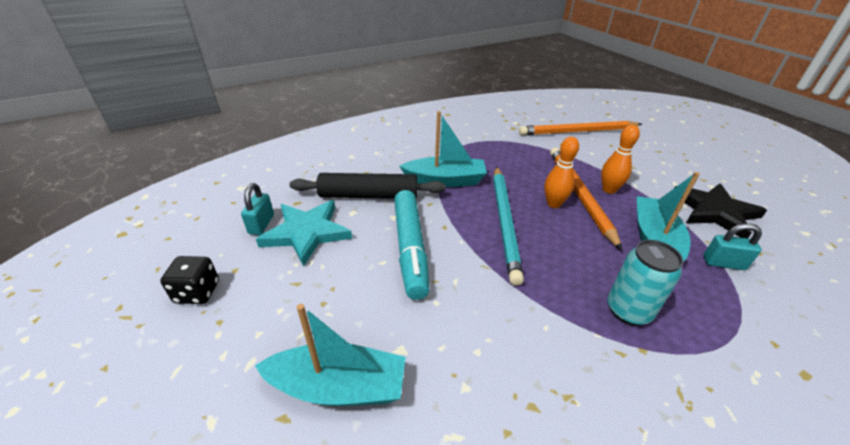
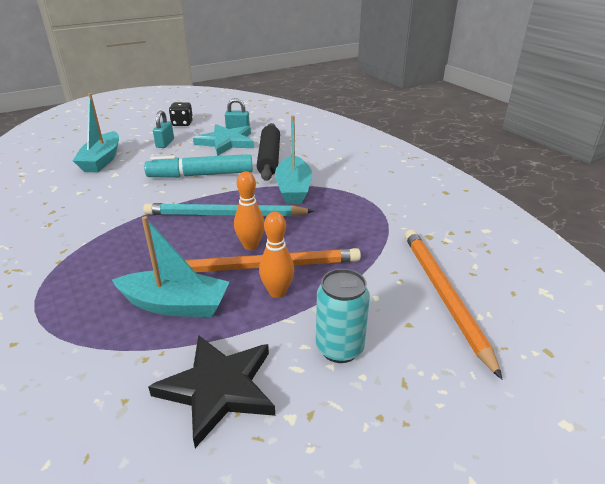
camera: 90 degrees right, 5 degrees down
turquoise can [607,240,683,326] -> turquoise can moved to [316,269,370,363]
turquoise padlock [703,223,762,270] -> turquoise padlock moved to [153,110,174,148]

